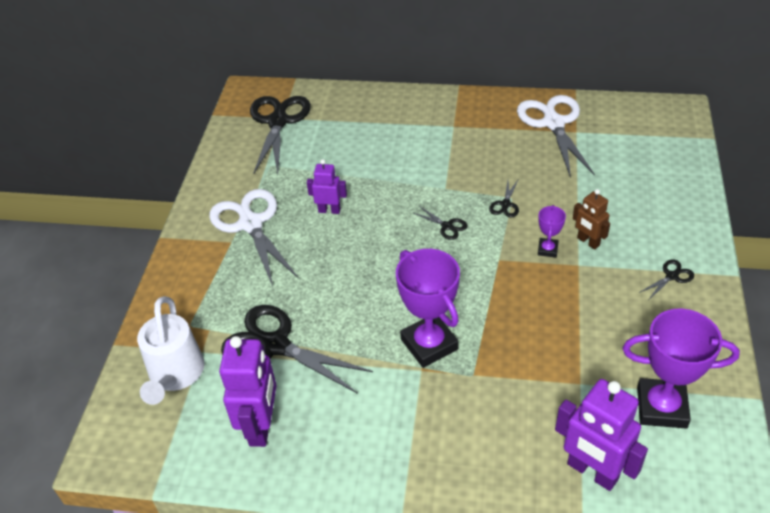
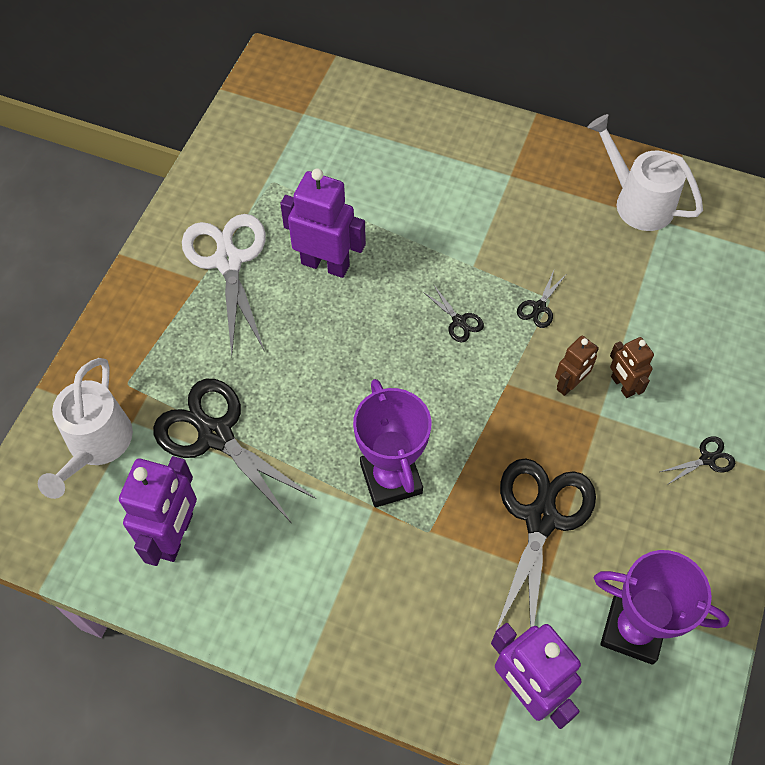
camera: 10 degrees right, 15 degrees up
black scissors [250,96,311,175] -> black scissors moved to [496,458,596,630]
purple robot [307,159,347,214] -> purple robot [280,168,366,278], size x1.75
white scissors [517,95,595,178] -> white watering can [587,114,703,231]
purple trophy [538,205,566,257] -> brown robot [555,336,599,396]

